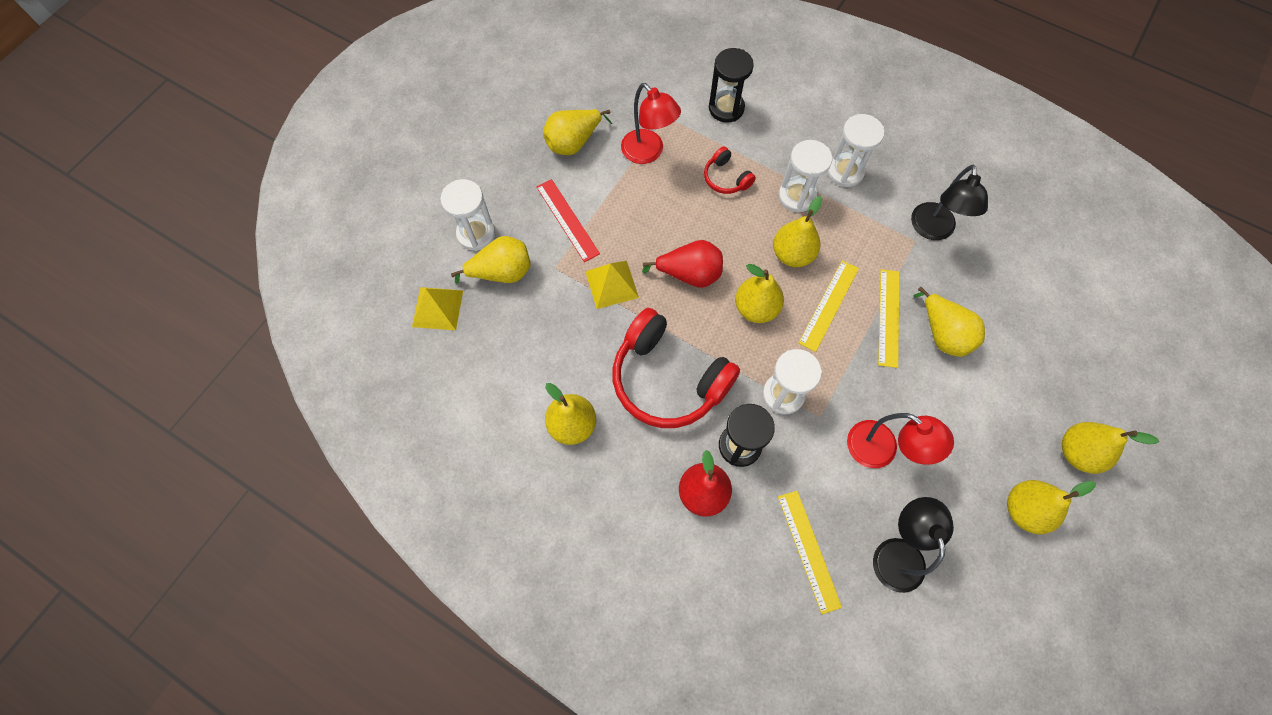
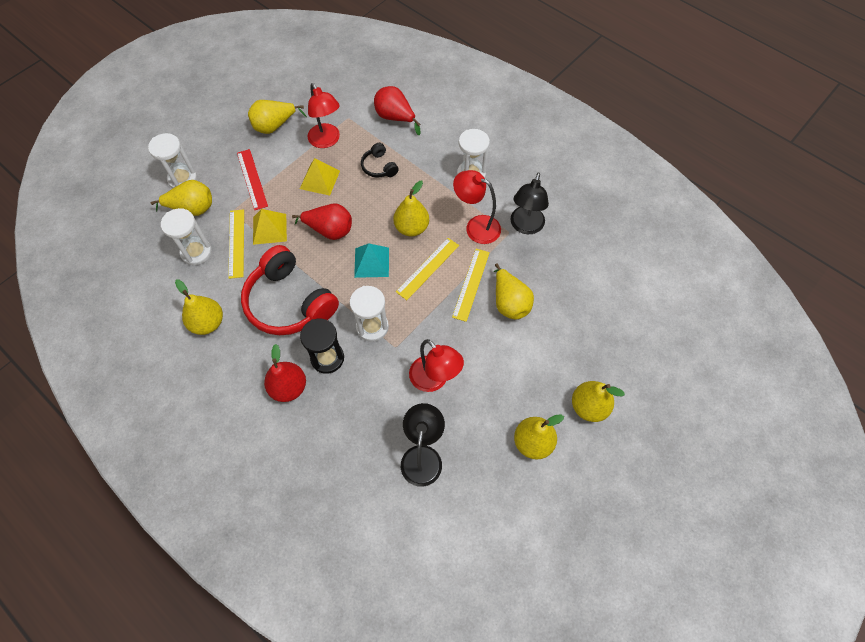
camera: 10 degrees right, 5 degrees down
yellow pyramid [412,287,463,330] -> yellow pyramid moved to [300,158,340,196]
red headphones [704,147,756,194] -> black headphones [361,143,399,178]
black hourglass [709,48,754,123] -> red pear [374,86,420,135]
yellow pear [735,264,784,323] -> turquoise pyramid [354,243,389,278]
white hourglass [778,140,832,213] -> white hourglass moved to [161,208,212,265]
yellow ruler [778,491,842,614] -> yellow ruler moved to [228,209,244,279]
none -> red lamp [453,170,501,244]

